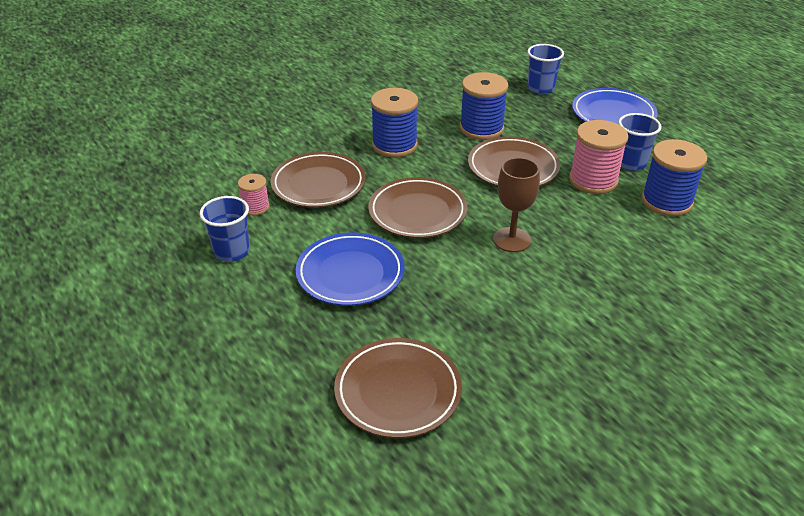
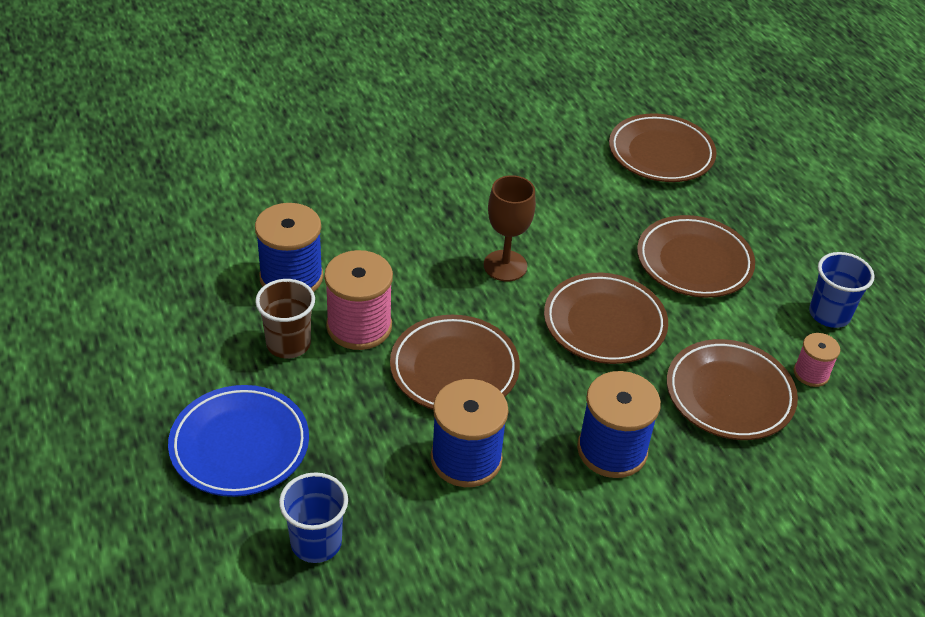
camera: 170 degrees left, 5 degrees up
blue plate [296,233,404,306] -> brown plate [637,215,755,298]
blue cup [618,113,662,171] -> brown cup [255,279,315,359]

